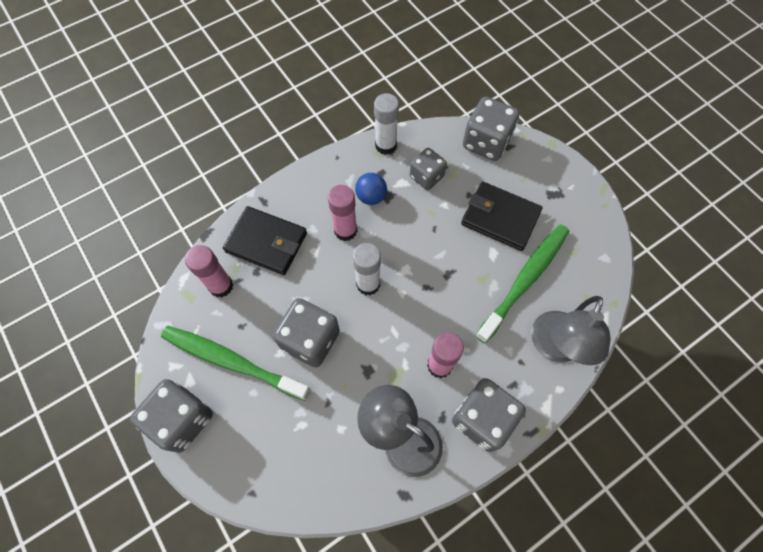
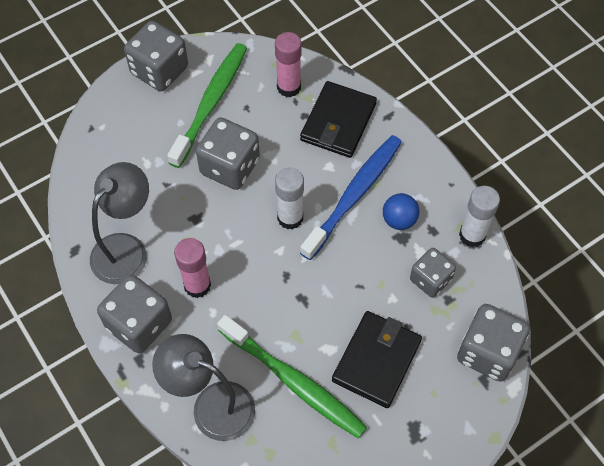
camera: 90 degrees right, 5 degrees down
pink glue stick [328,185,357,241] -> blue toothbrush [300,135,402,260]

